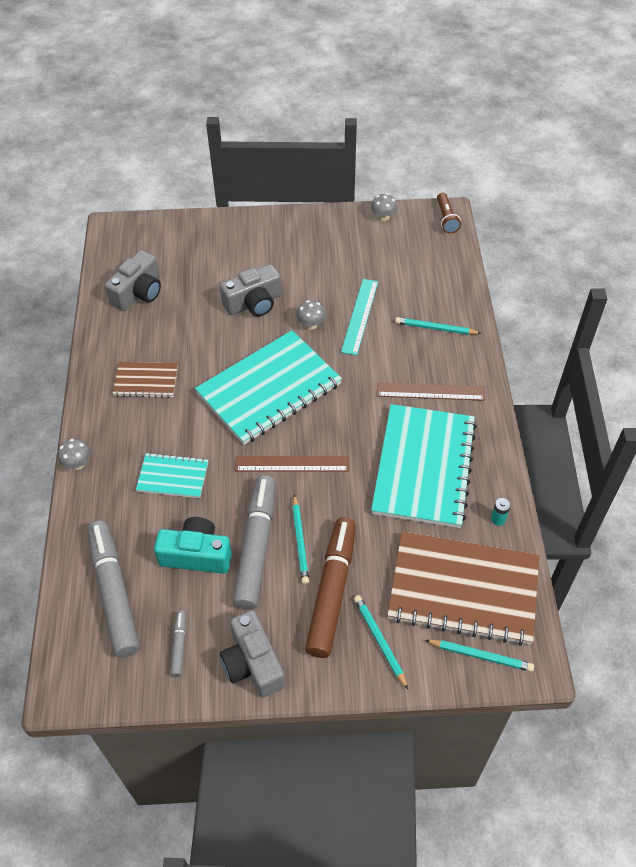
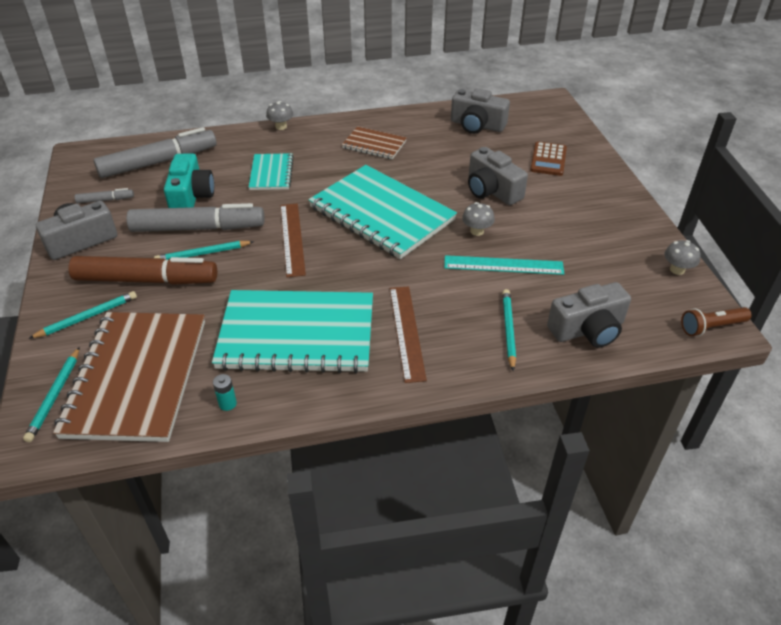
camera: 80 degrees right, 10 degrees down
brown notebook [112,362,178,398] -> brown notebook turned 60 degrees counterclockwise [342,127,407,159]
none -> brown calculator [530,142,567,176]
none -> grey camera [547,282,631,348]

